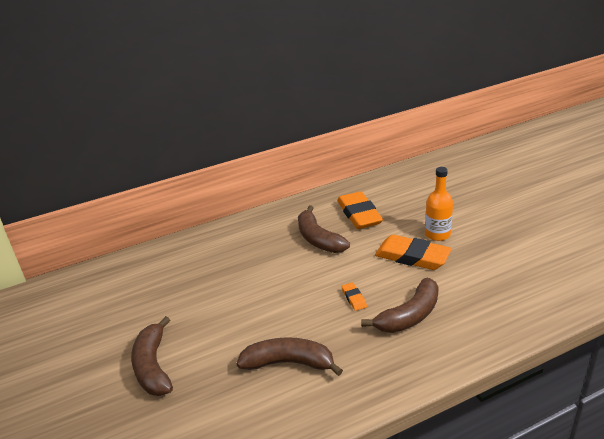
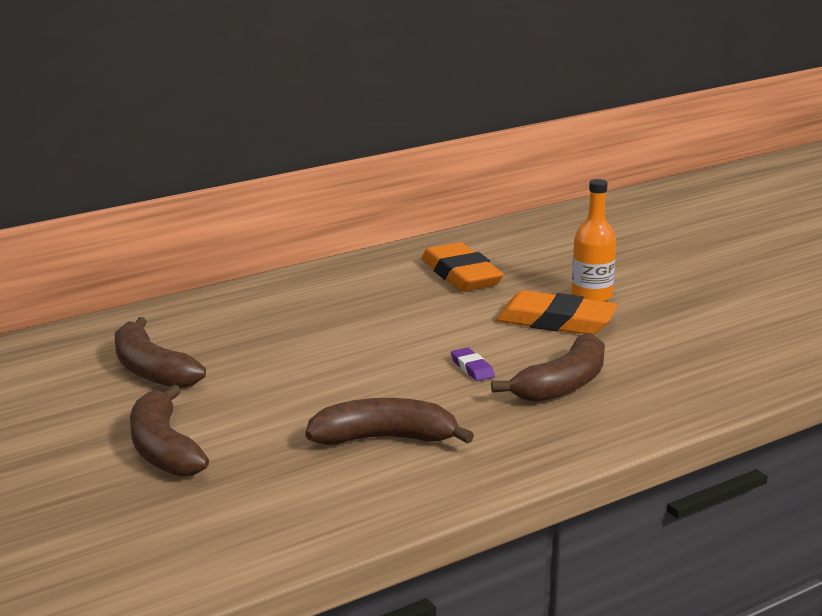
camera: 10 degrees left, 10 degrees down
brown banana [298,205,350,253] -> brown banana moved to [115,317,206,389]
orange eraser [342,282,367,311] -> purple eraser [451,348,495,381]

